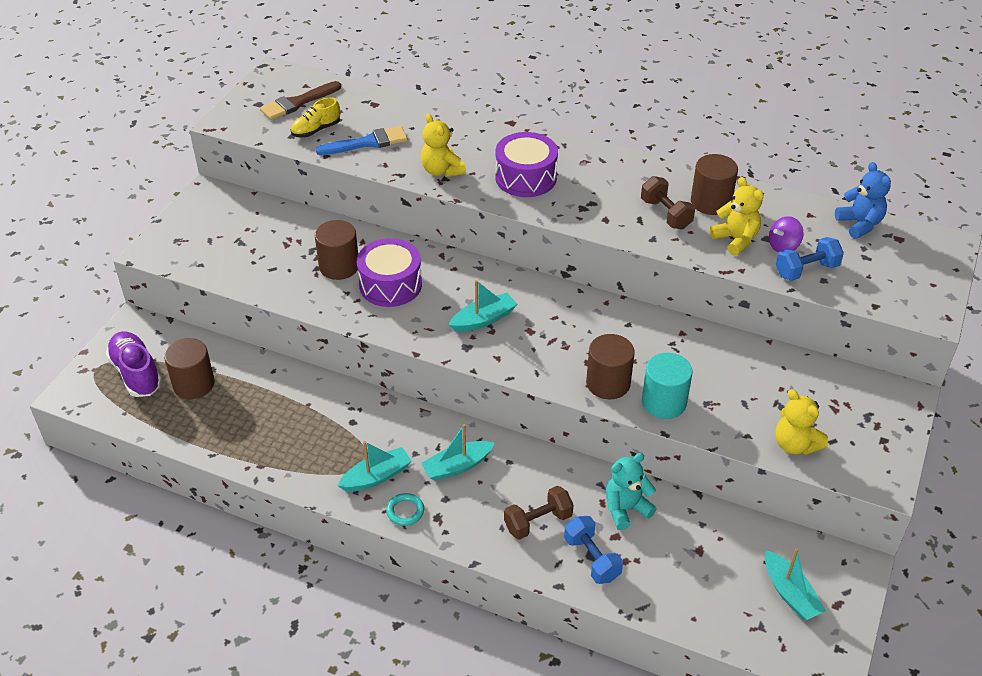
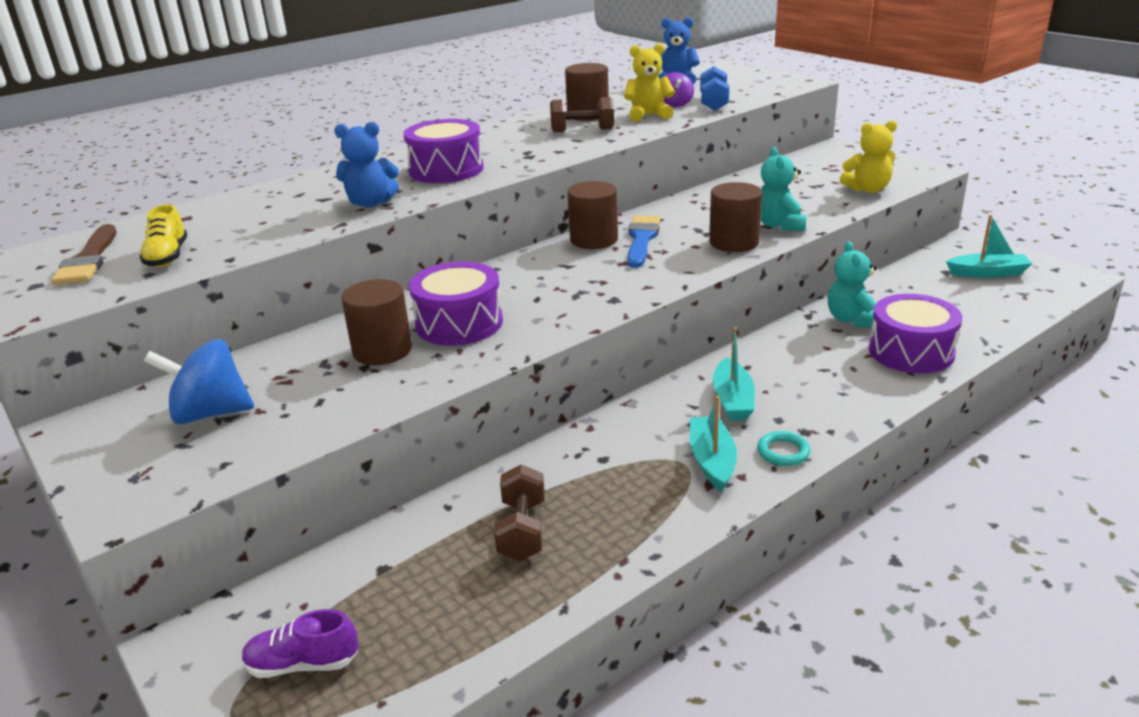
camera: 60 degrees left, 15 degrees down
purple shoe [106,331,162,397] -> purple shoe [242,609,358,678], size x0.66
brown cylinder [164,338,215,399] -> brown cylinder moved to [567,181,618,249]
blue brush [316,126,408,155] -> blue brush moved to [628,215,661,268]
yellow teddy bear [421,114,466,177] -> blue teddy bear [334,122,399,207]
turquoise boat [449,280,517,332] -> none
brown dumbbell [504,486,573,540] -> brown dumbbell moved to [494,464,545,561]
blue dumbbell [564,516,623,584] -> purple drum [869,294,962,374]
turquoise cylinder [642,353,693,419] -> turquoise teddy bear [761,147,807,231]
none -> blue spinning top [144,339,254,424]

